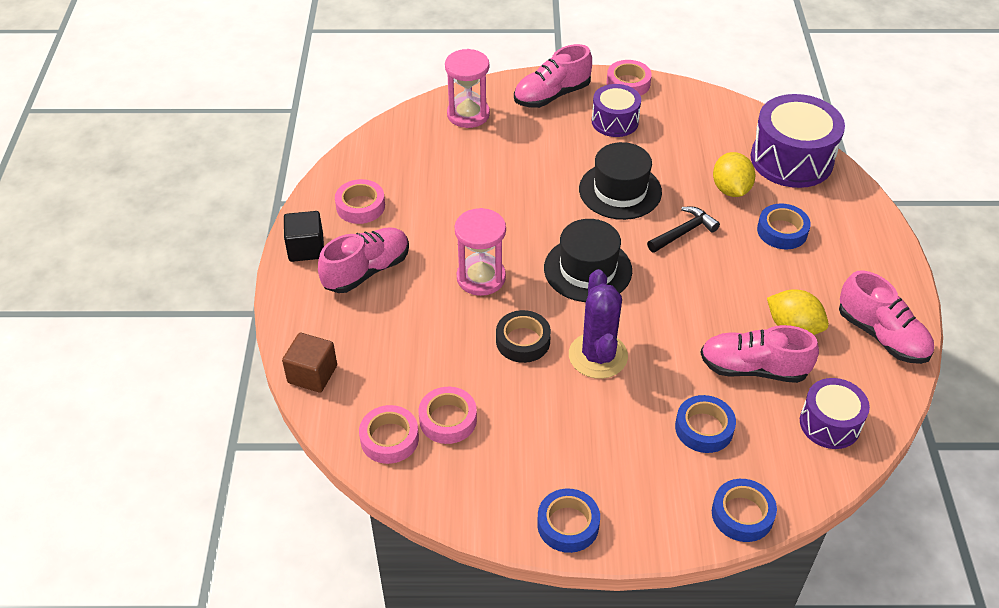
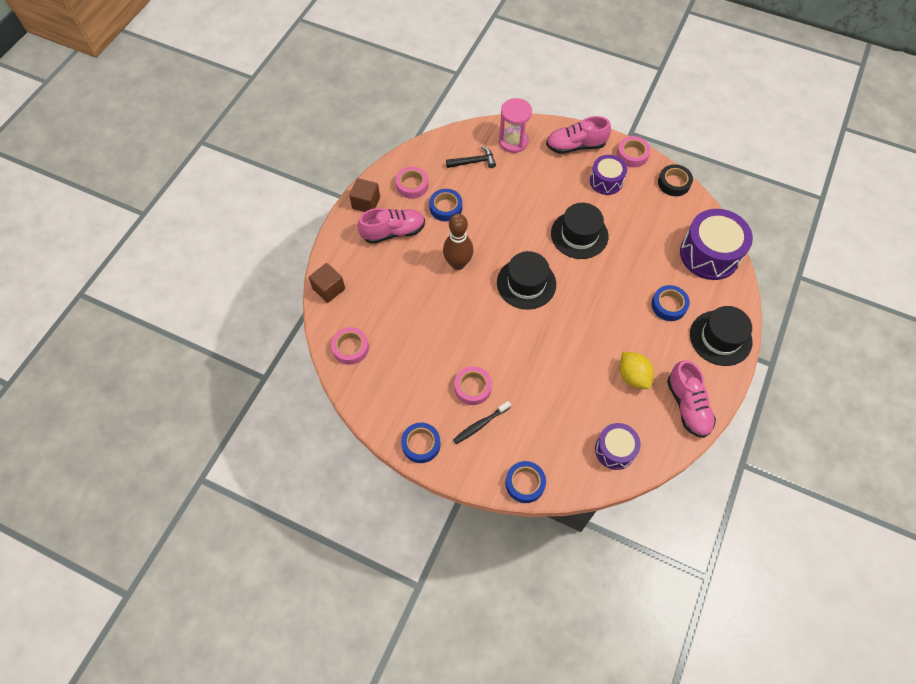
camera: 25 degrees right, 15 degrees up
black cube [284,211,324,262] -> brown cube [349,178,380,212]
pink tape [419,387,477,444] -> pink tape moved to [455,366,492,405]
pink hourglass [455,208,506,296] -> brown bowling pin [443,214,474,270]
black tape [496,310,551,363] -> black tape moved to [658,164,693,196]
purple cactus [569,269,628,379] -> none
black hammer [647,206,720,253] -> black hammer moved to [446,146,496,168]
blue tape [675,395,736,453] -> blue tape moved to [429,189,462,221]
pink shoe [700,325,819,383] -> none
yellow lemon [713,152,755,197] -> none
none -> black toothbrush [453,401,511,444]
none -> black hat [690,306,752,366]

